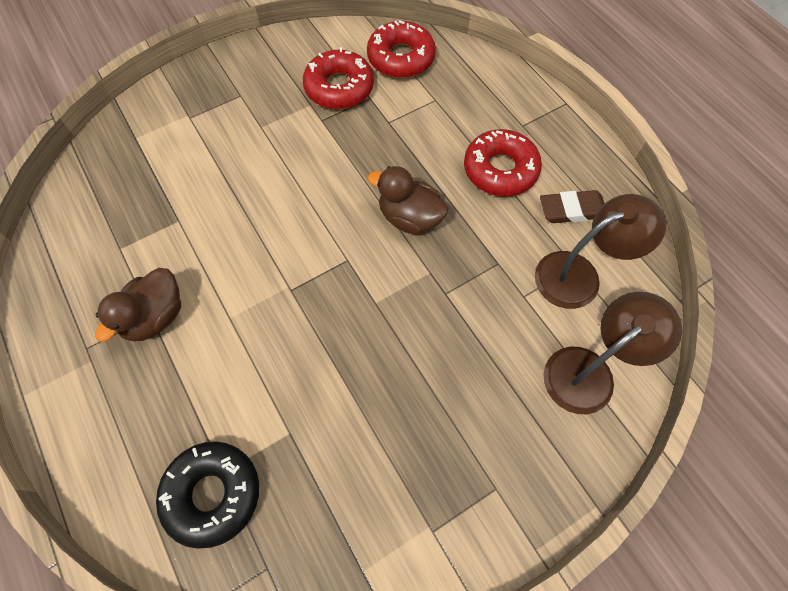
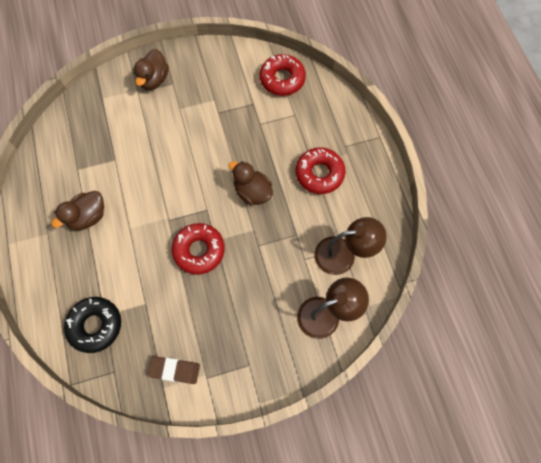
camera: 15 degrees right, 5 degrees up
red donut [303,47,374,109] -> red donut moved to [172,223,225,275]
brown eraser [540,190,605,223] -> brown eraser moved to [147,356,200,384]
none -> brown duck [134,49,169,90]

